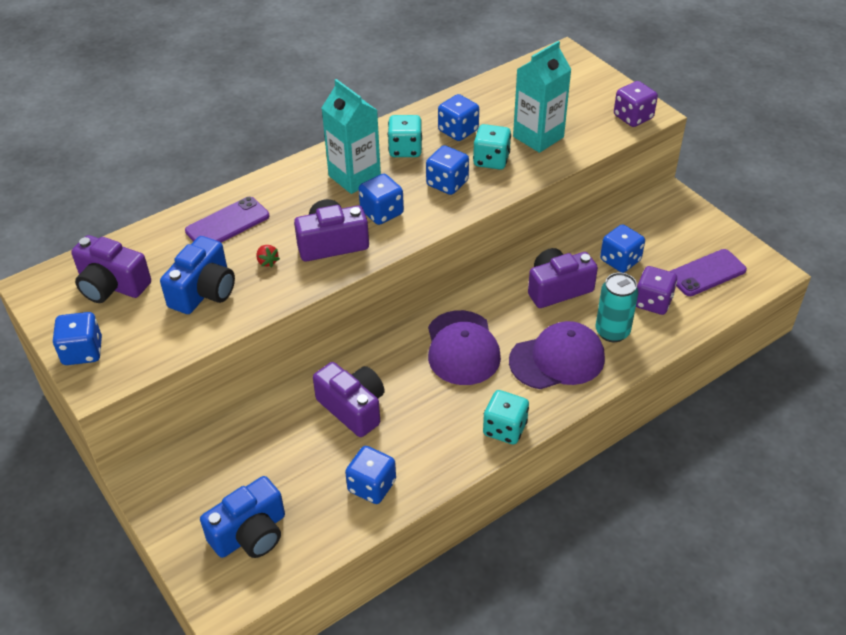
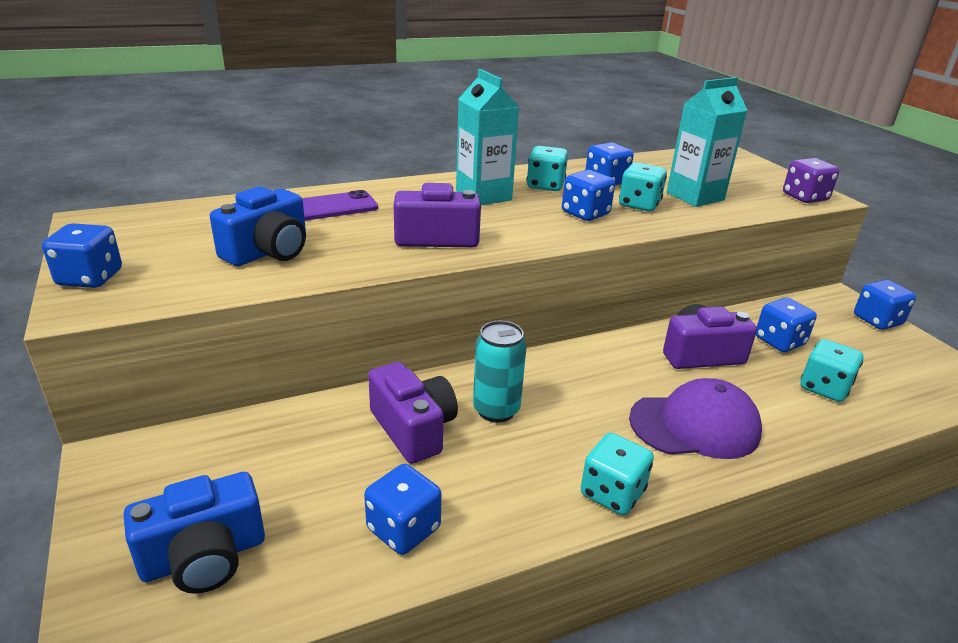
camera: 10 degrees right, 15 degrees down
purple camera [71,235,151,303] -> none
red strawberry [256,245,280,268] -> none
blue dice [359,174,404,225] -> blue dice moved to [854,280,916,330]
purple cap [428,310,501,385] -> none
turquoise can [596,272,639,342] -> turquoise can moved to [473,321,527,423]
purple dice [636,266,677,315] -> turquoise dice [801,339,863,402]
purple phone [669,249,747,296] -> none

